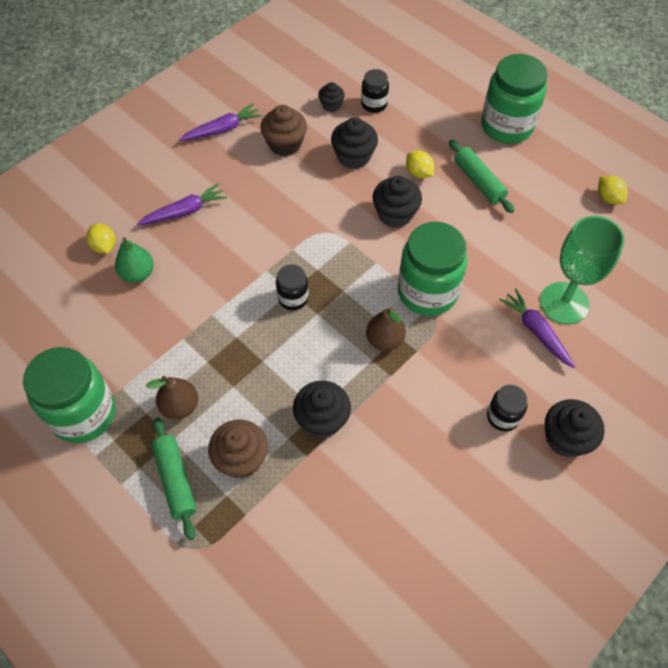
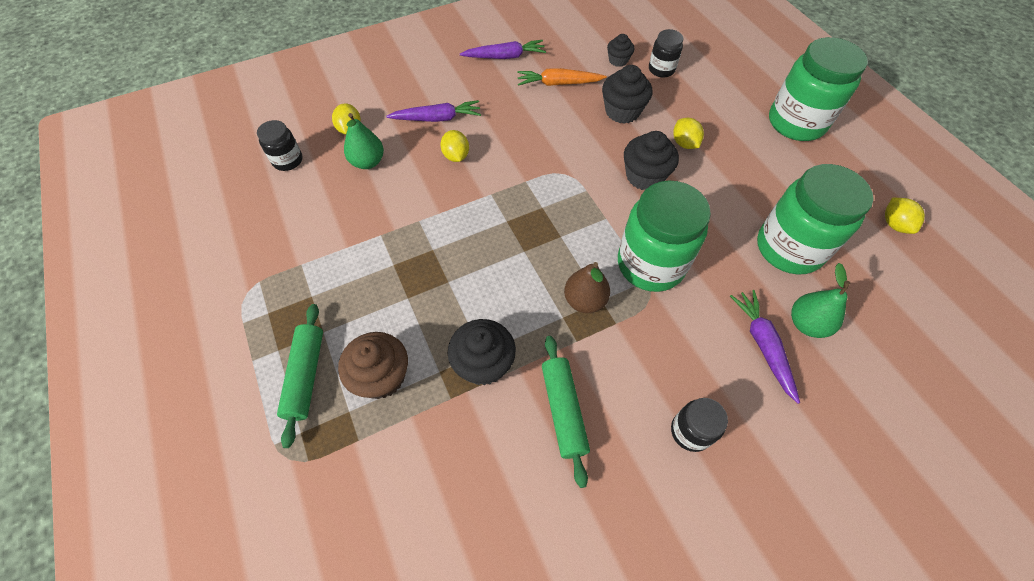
camera: 20 degrees right, 0 degrees up
green jar [23,347,116,443] -> green jar moved to [757,164,873,275]
brown pear [146,376,198,419] -> none
brown cupcake [260,105,307,156] -> orange carrot [517,68,607,86]
black jar [276,264,309,310] -> black jar moved to [257,120,303,171]
green rolling pin [449,139,514,213] -> green rolling pin moved to [542,336,590,488]
green goblet [540,216,625,325] -> green pear [791,263,850,338]
black cupcake [545,399,605,457] -> none
none -> yellow lemon [440,130,469,162]

